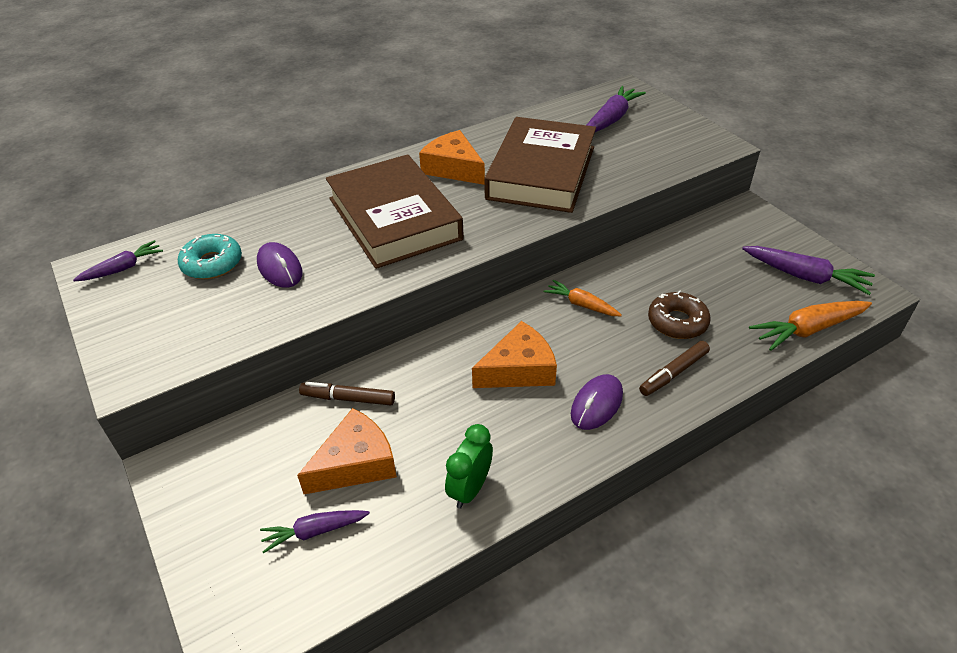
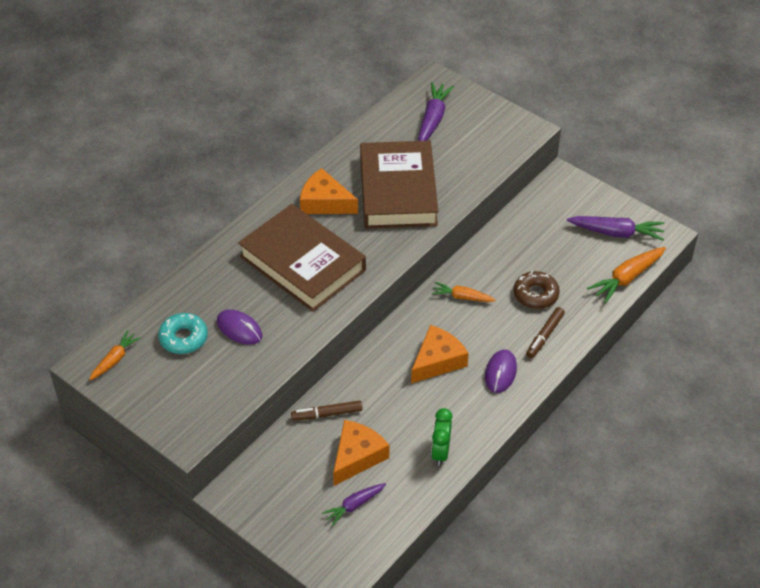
camera: 20 degrees left, 5 degrees up
purple carrot [73,240,163,281] -> orange carrot [89,330,141,380]

